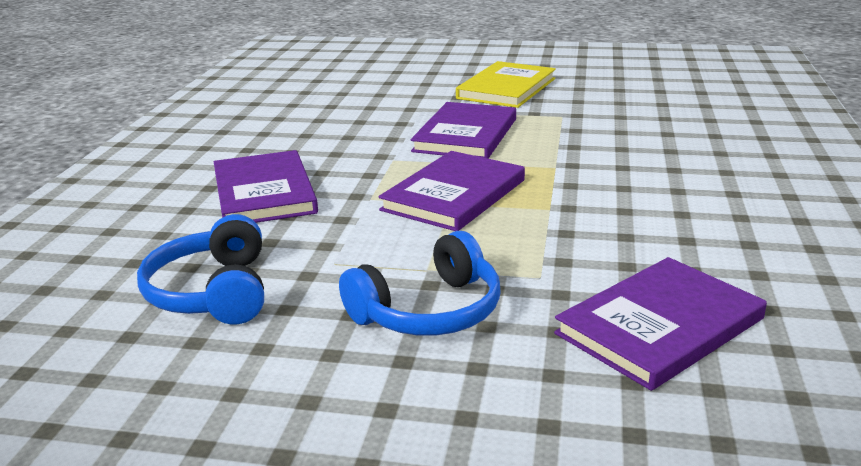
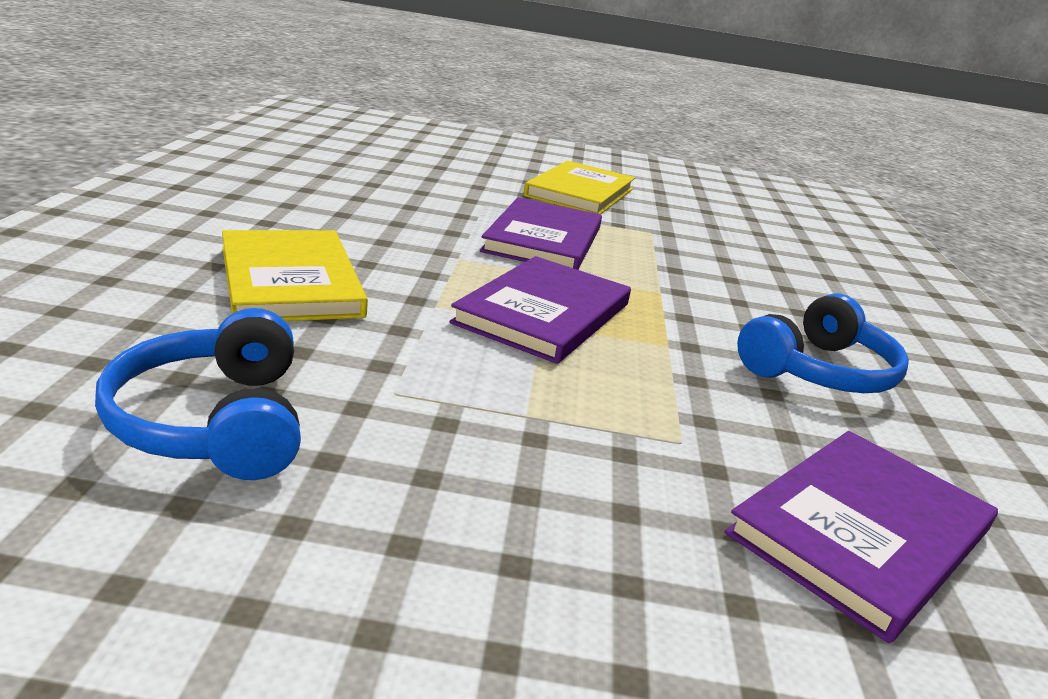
camera: 10 degrees left, 0 degrees up
purple book [214,150,318,223] -> yellow book [222,230,368,321]
blue headphones [339,231,501,335] -> blue headphones moved to [737,293,909,393]

